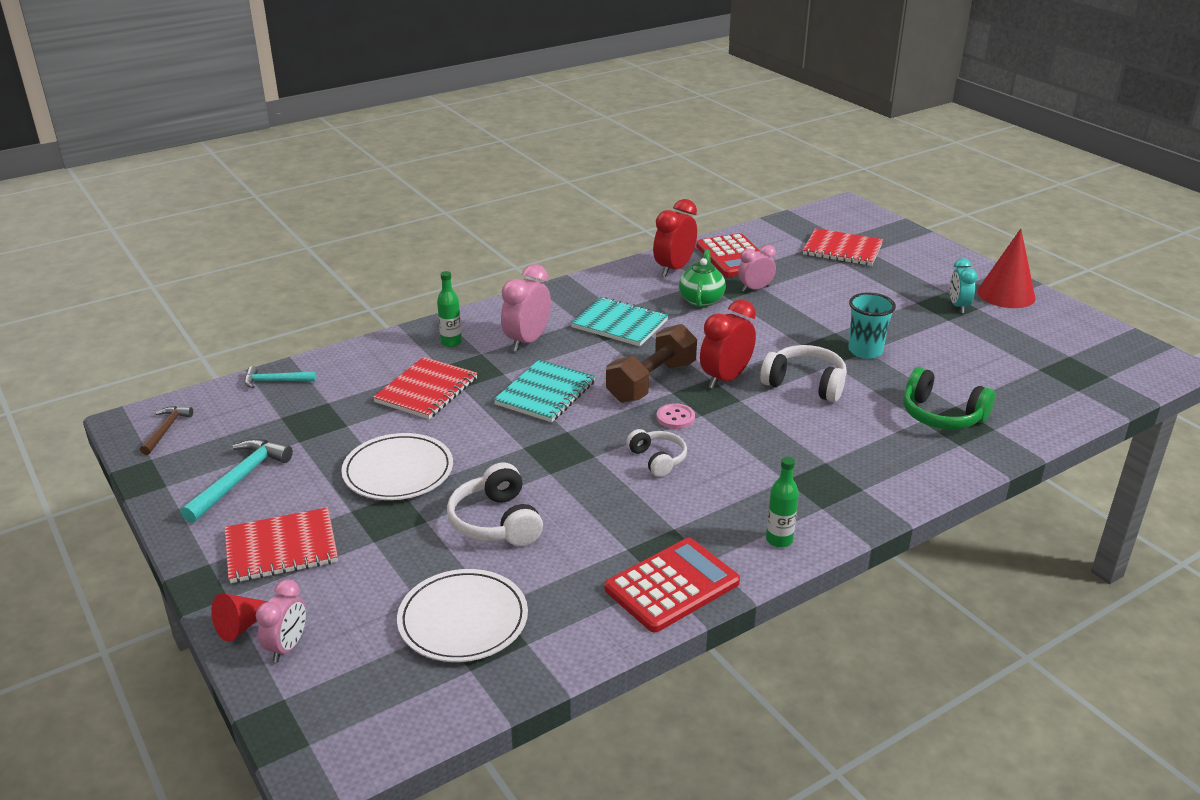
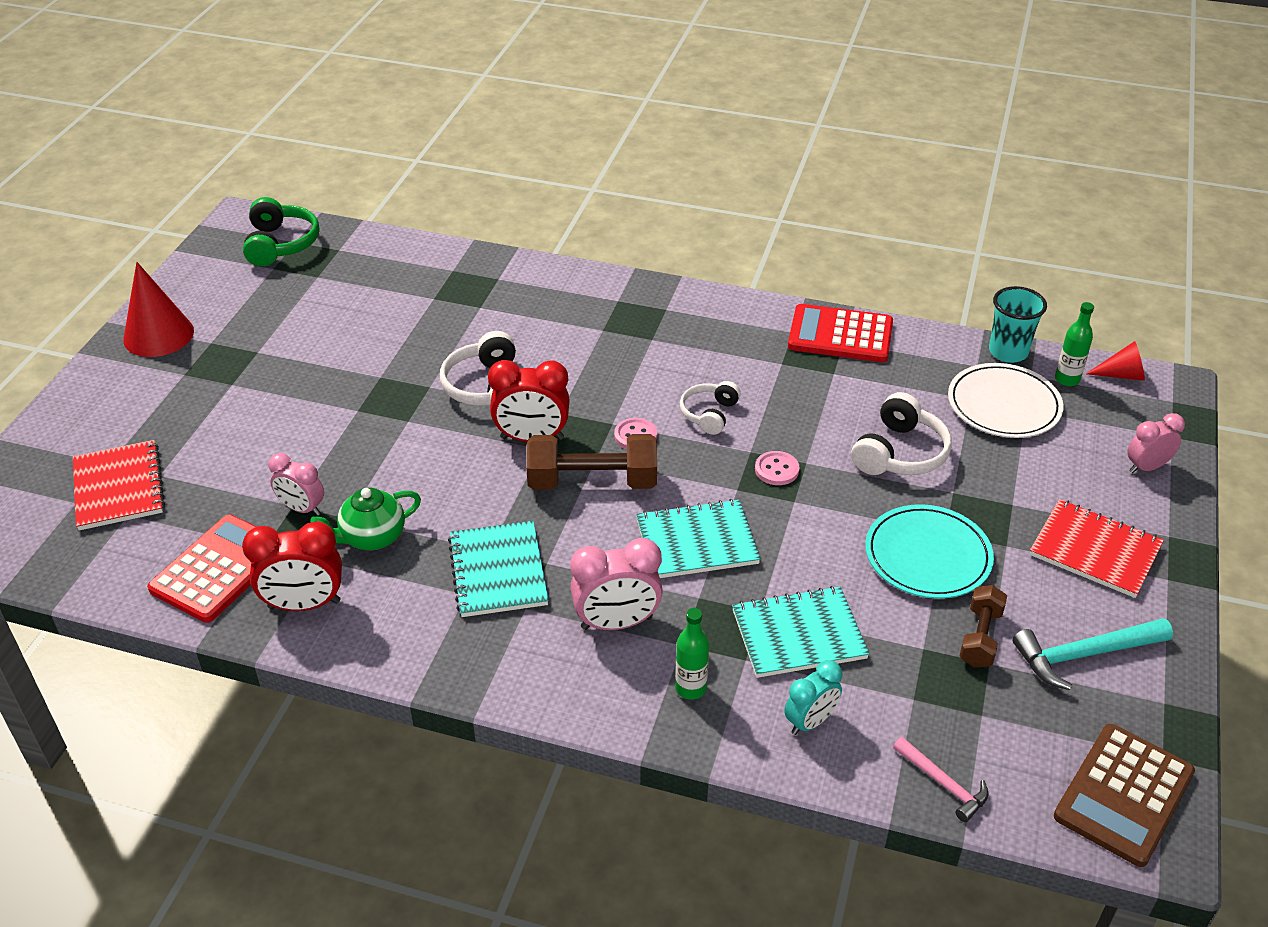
camera: 130 degrees left, 10 degrees up
brown hammer [140,406,193,455] -> brown calculator [1054,724,1195,867]
red cone [211,593,268,642] -> red cone moved to [1086,341,1145,381]
turquoise hammer [244,366,316,388] -> pink hammer [893,737,988,822]
white plate [341,433,453,500] -> turquoise plate [865,504,994,599]
red notebook [373,357,477,419] -> turquoise notebook [732,586,870,678]
green bottle [766,457,799,548] -> green bottle moved to [1055,302,1094,386]
turquoise cup [848,293,896,359] -> turquoise cup moved to [989,286,1047,363]
green headphones [903,367,995,430] -> green headphones moved to [243,197,319,266]
turquoise clock [950,258,977,313] -> turquoise clock moved to [784,660,842,735]
none -> pink button [755,451,800,485]
none -> brown dumbbell [959,585,1007,668]

